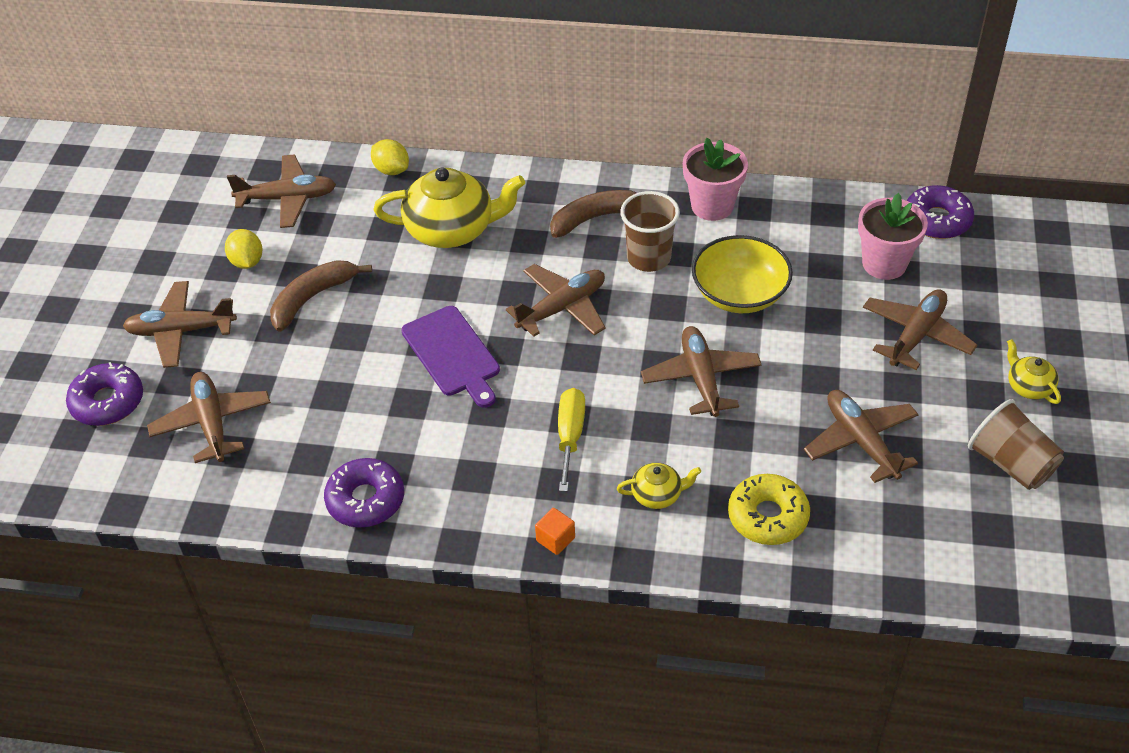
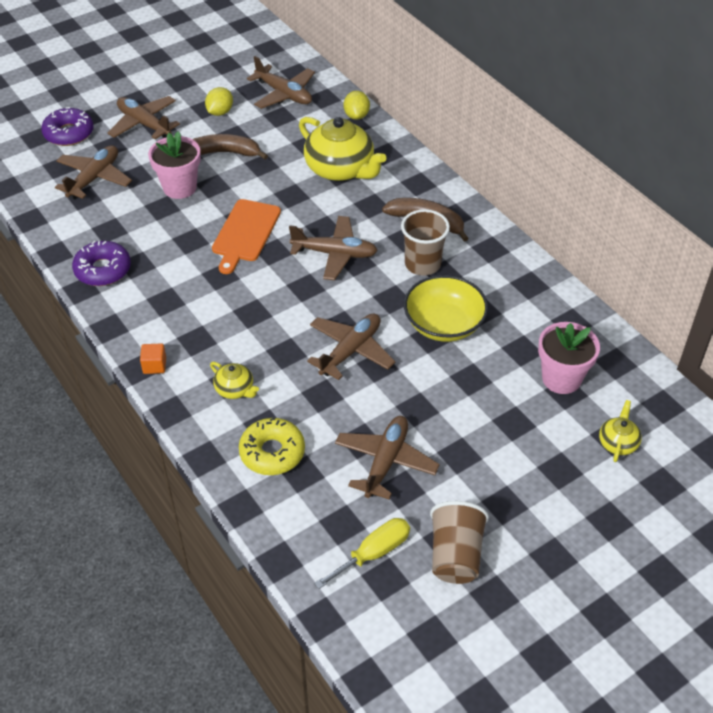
camera: 45 degrees right, 0 degrees up
purple cutting board [402,306,500,408] -> orange cutting board [212,199,281,274]
yellow screwdriver [558,388,585,492] -> yellow screwdriver moved to [314,518,410,589]
pink flower pot [683,138,748,221] -> pink flower pot moved to [148,131,201,199]
brown plane [863,289,977,370] -> none
purple donut [907,185,974,239] -> none
yellow teapot [1007,339,1061,404] -> yellow teapot moved to [599,400,642,462]

